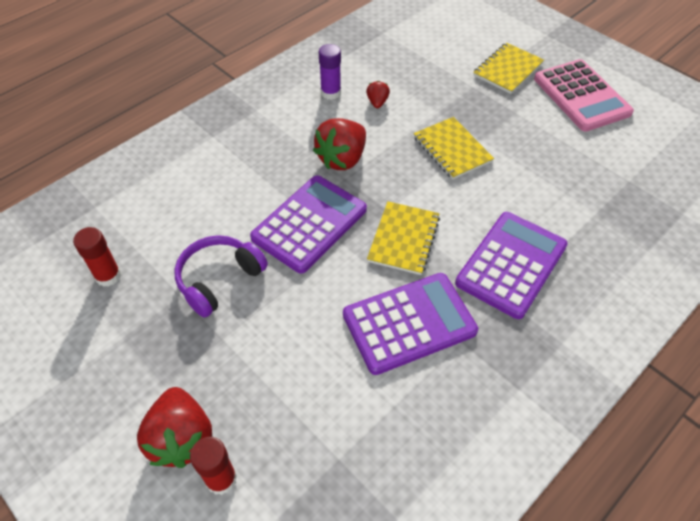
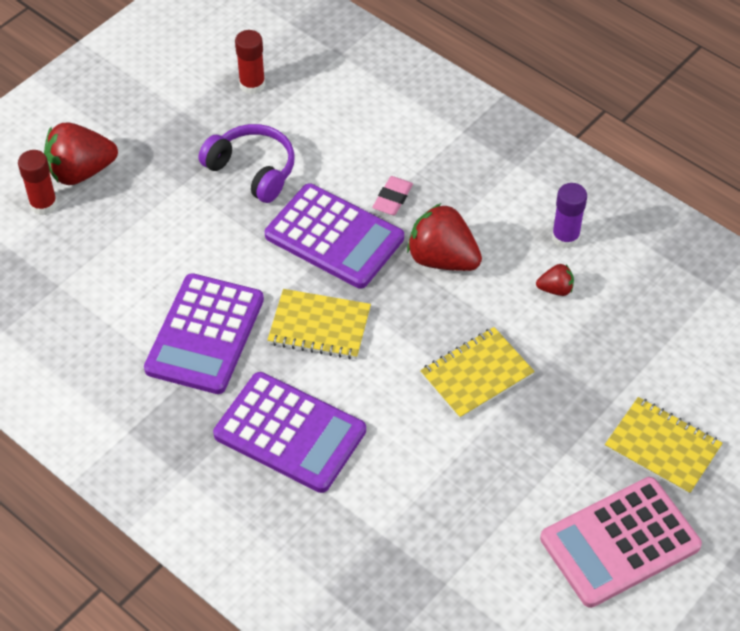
camera: 85 degrees right, 0 degrees up
purple calculator [343,273,478,375] -> purple calculator turned 45 degrees clockwise [144,273,264,394]
none -> pink eraser [372,176,413,215]

